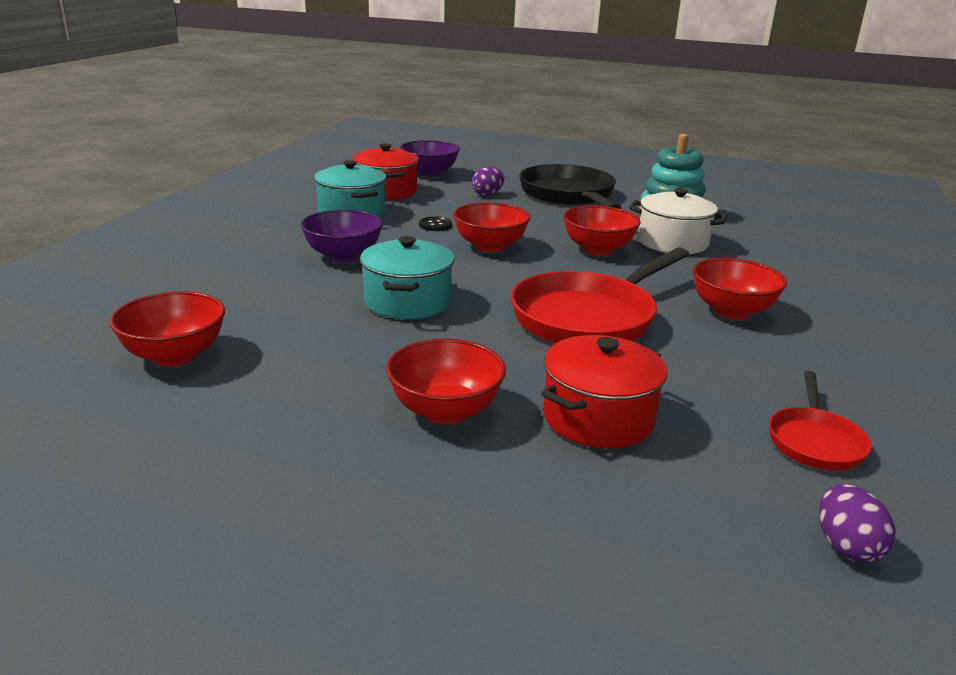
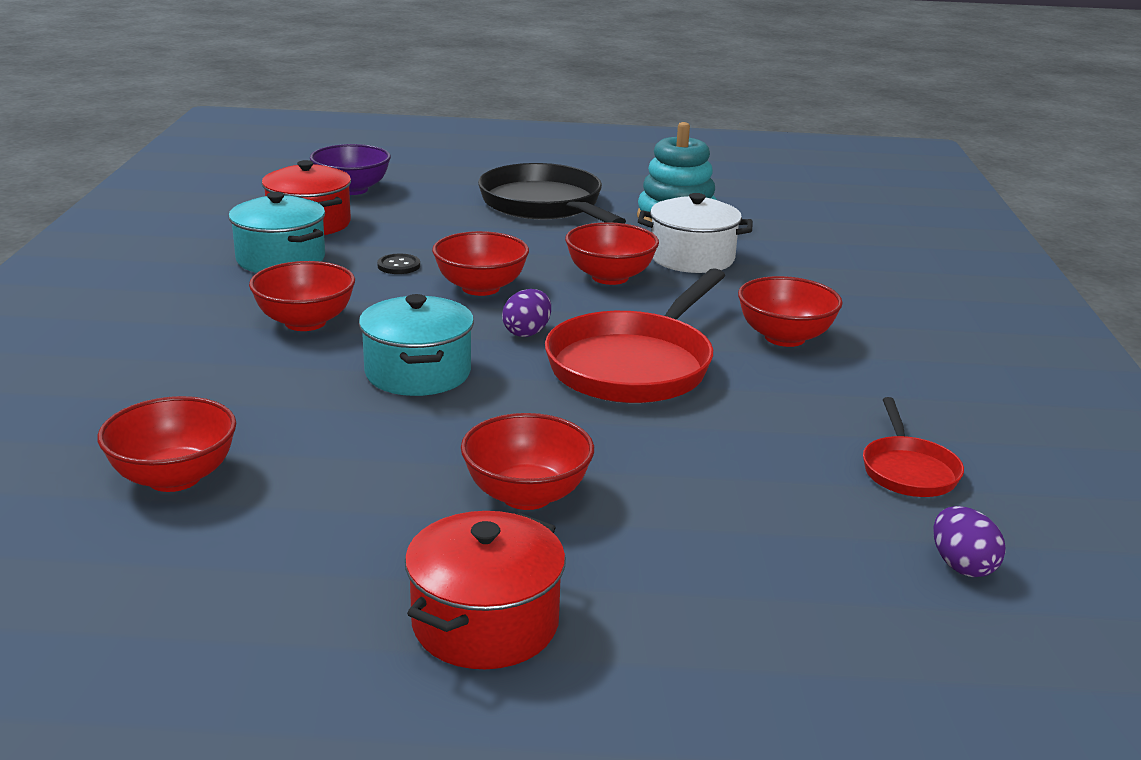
camera: 15 degrees left, 0 degrees up
purple bowl [300,210,383,262] -> red bowl [249,261,355,331]
purple egg [472,167,504,196] -> purple egg moved to [502,289,551,337]
red pot [541,335,667,449] -> red pot moved to [405,511,566,669]

